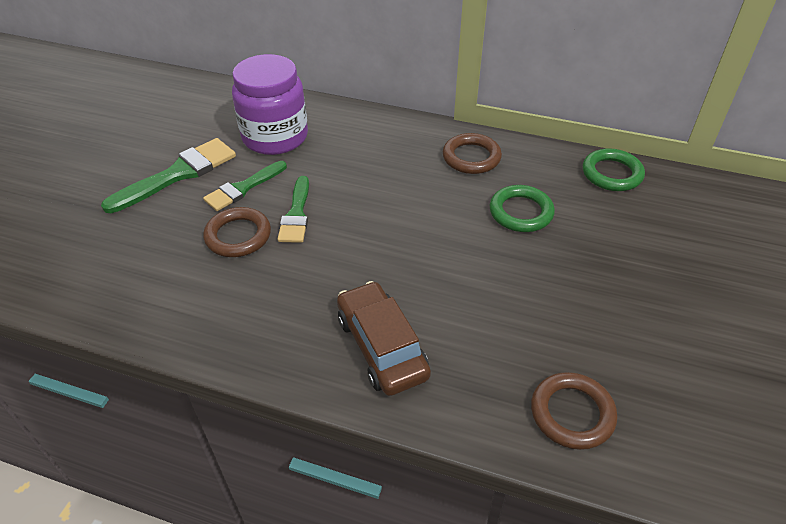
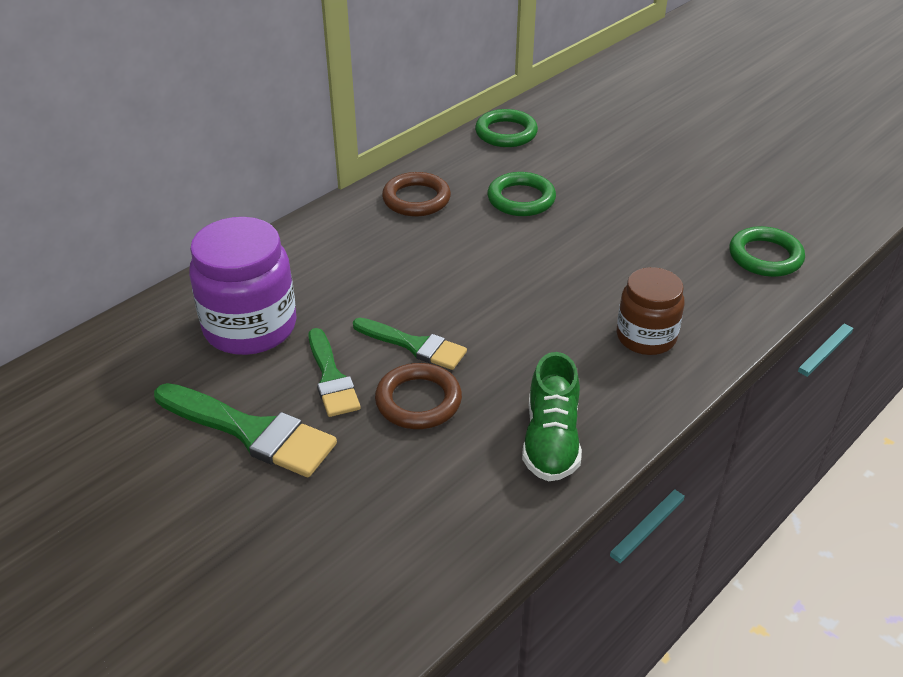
camera: 65 degrees left, 5 degrees down
green brush [101,138,236,213] -> green brush turned 135 degrees clockwise [154,383,337,477]
brown car [337,281,431,396] -> brown jar [617,267,685,355]
brown ring [531,372,617,450] -> green ring [729,226,805,277]
none -> green shoe [522,352,582,482]

